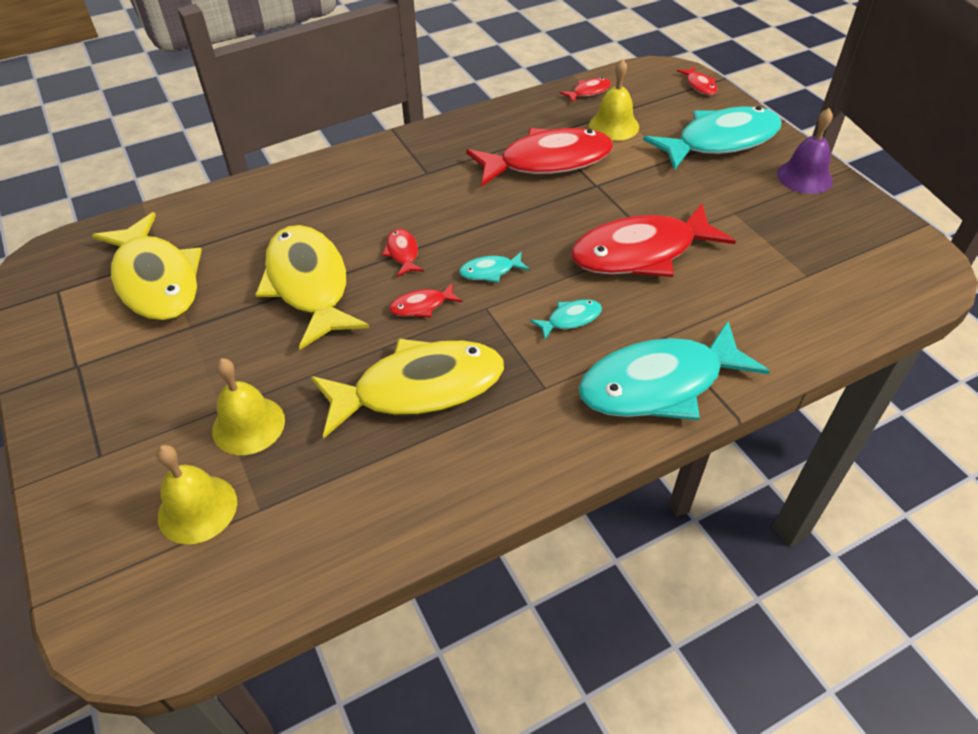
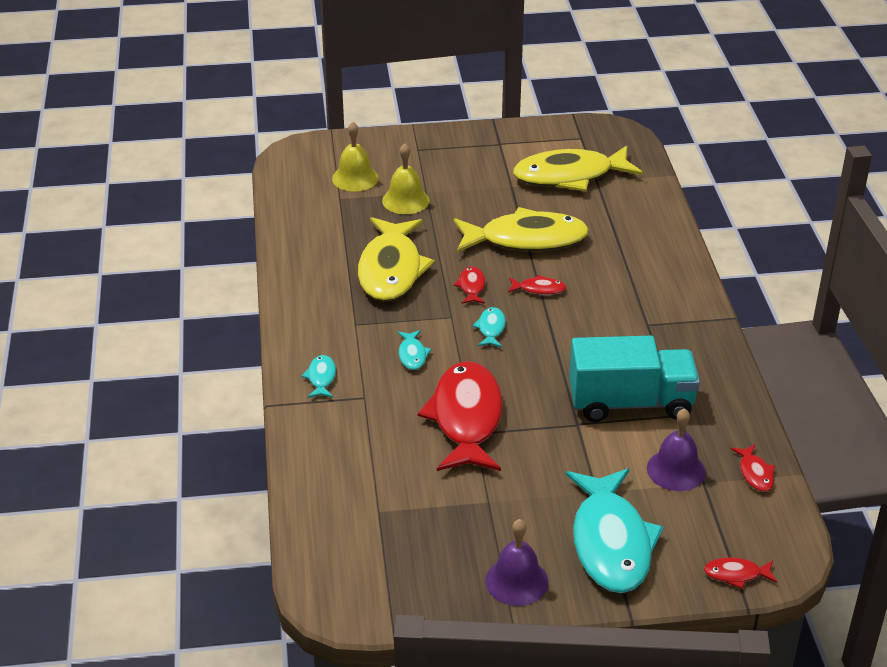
camera: 110 degrees right, 10 degrees down
red fish [466,128,613,186] -> turquoise truck [569,336,700,422]
turquoise fish [579,321,770,420] -> turquoise fish [302,355,336,398], size x0.42
yellow bell [589,59,639,141] -> purple bell [647,408,706,491]

